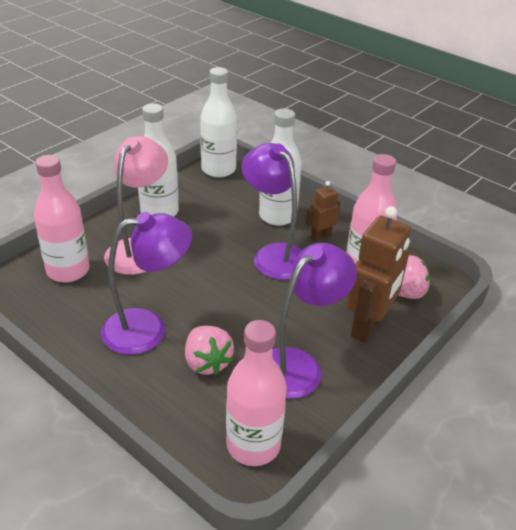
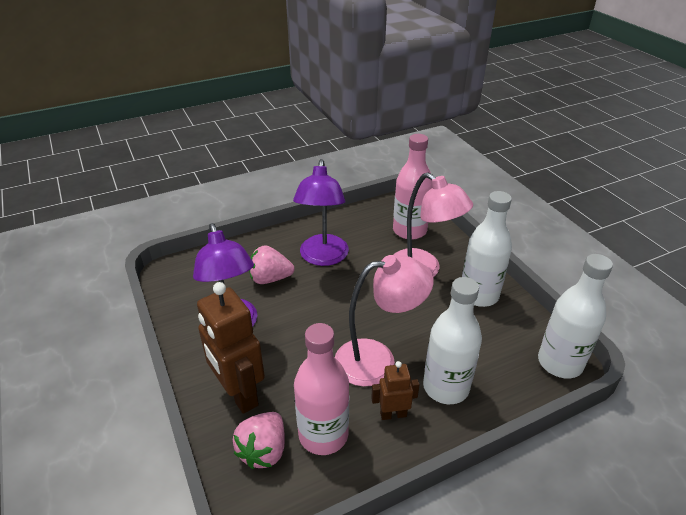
camera: 115 degrees right, 0 degrees up
pink bottle [226,320,287,466] -> none
purple lamp [241,143,302,280] -> pink lamp [335,255,434,387]
brown robot [306,181,340,242] -> brown robot turned 90 degrees counterclockwise [371,361,420,420]

